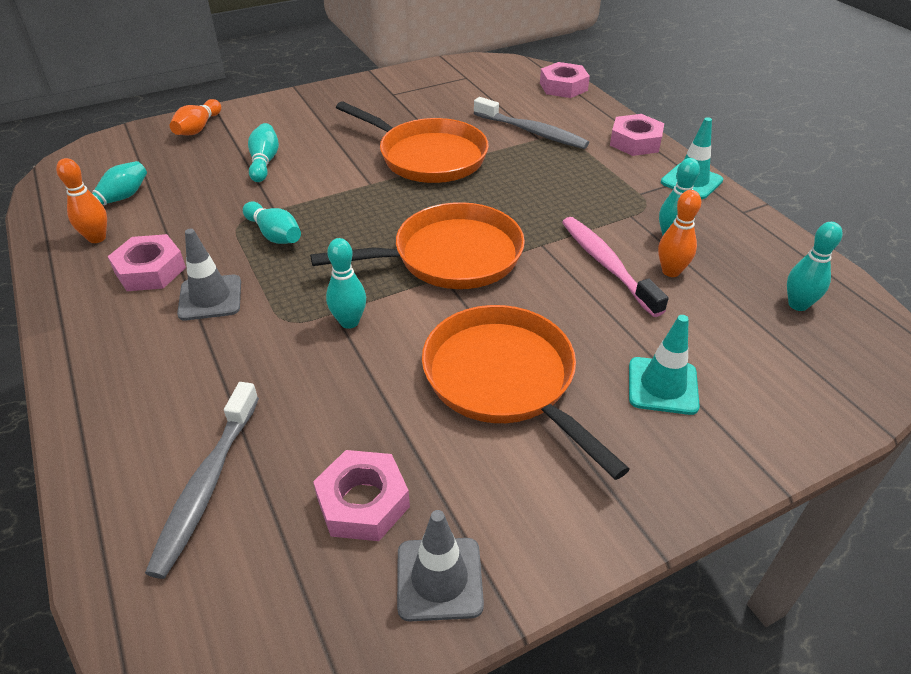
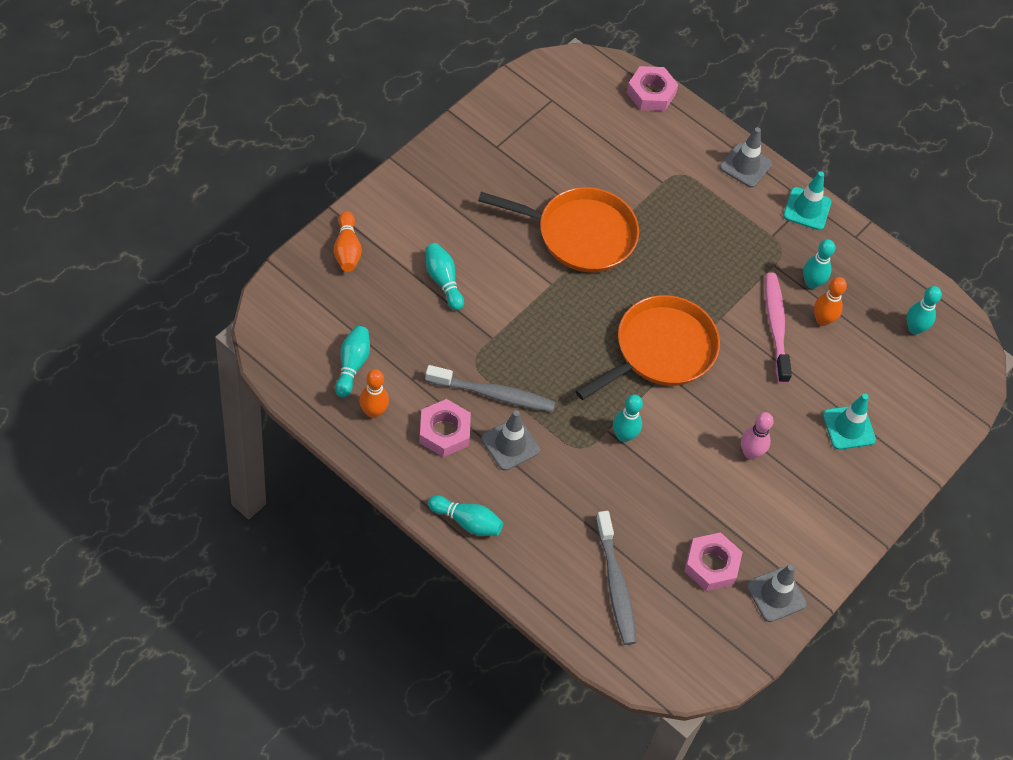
camera: 30 degrees left, 15 degrees up
turquoise bowling pin [243,201,301,244] -> turquoise bowling pin moved to [428,495,503,536]
orange pan [422,305,630,480] -> pink bowling pin [741,412,774,459]
grey toothbrush [474,97,589,149] -> grey toothbrush moved to [425,365,555,412]
pink toothbrush [562,217,669,317] -> pink toothbrush turned 45 degrees clockwise [765,273,792,384]
pink nut [610,114,664,156] -> grey traffic cone [720,127,772,188]

